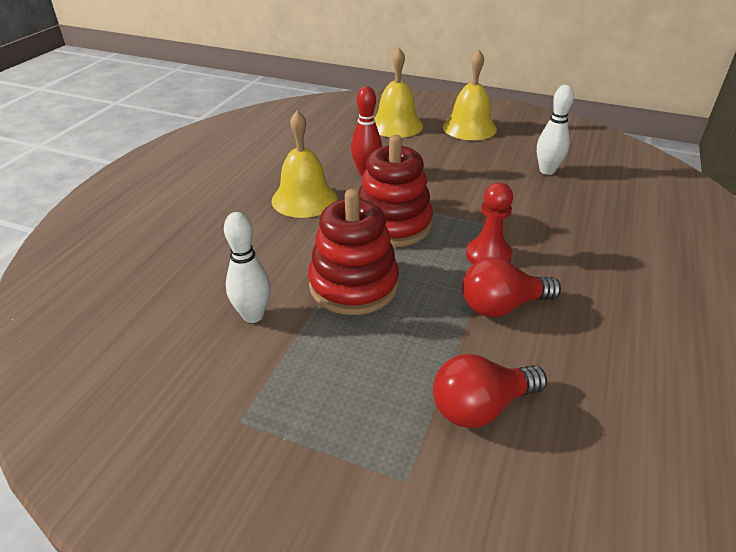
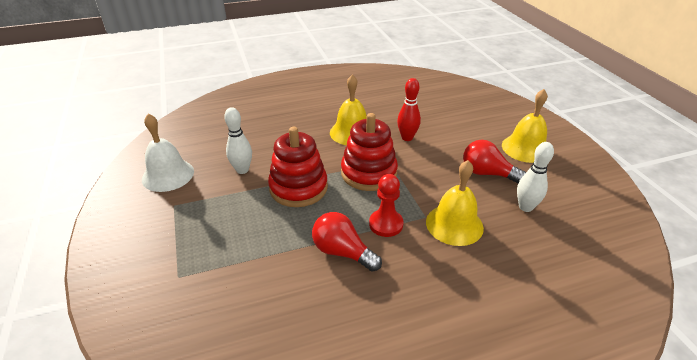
camera: 50 degrees right, 0 degrees up
yellow bell [374,48,423,138] -> yellow bell moved to [426,160,484,246]
red light bulb [433,354,547,428] -> red light bulb moved to [463,140,526,184]
none -> white bell [142,114,194,192]

